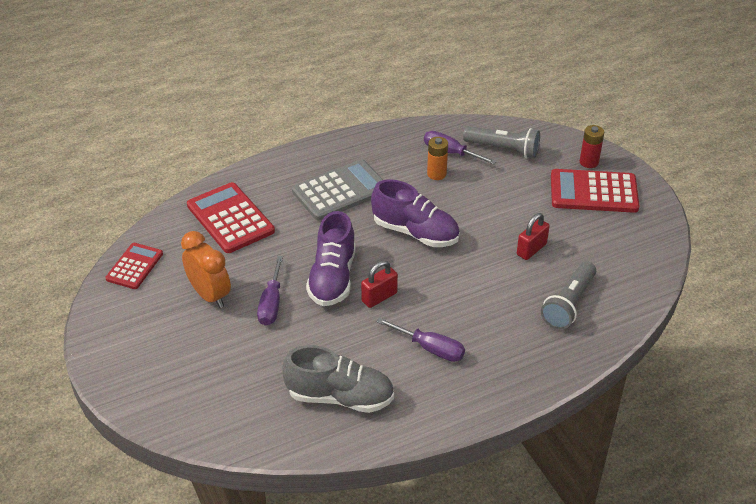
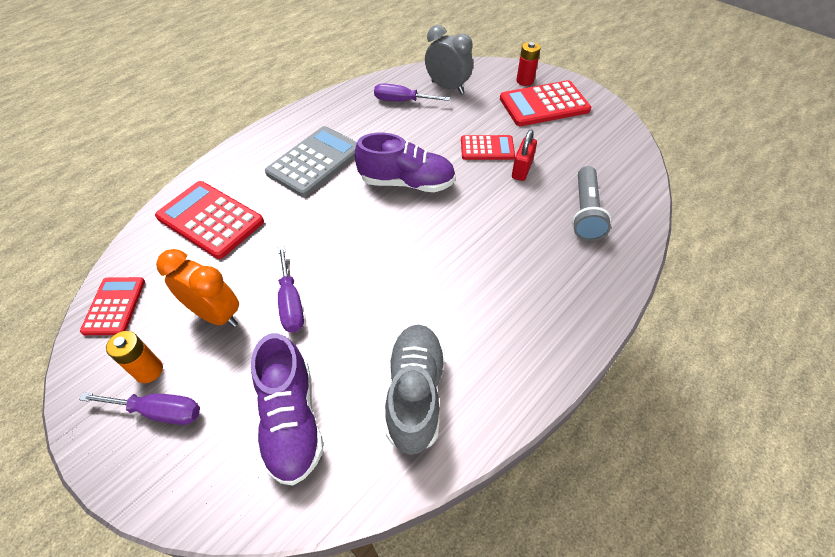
camera: 20 degrees left, 10 degrees up
grey shoe [282,345,394,413] -> grey shoe turned 75 degrees counterclockwise [385,325,445,455]
purple shoe [306,211,356,306] -> purple shoe moved to [251,333,323,486]
red padlock [361,261,398,308] -> none
purple screwdriver [376,318,465,362] -> purple screwdriver moved to [79,392,200,425]
orange battery [427,137,448,180] -> orange battery moved to [106,331,163,383]
grey flashlight [463,126,540,158] -> grey clock [425,25,473,94]
none -> red calculator [461,135,515,160]

